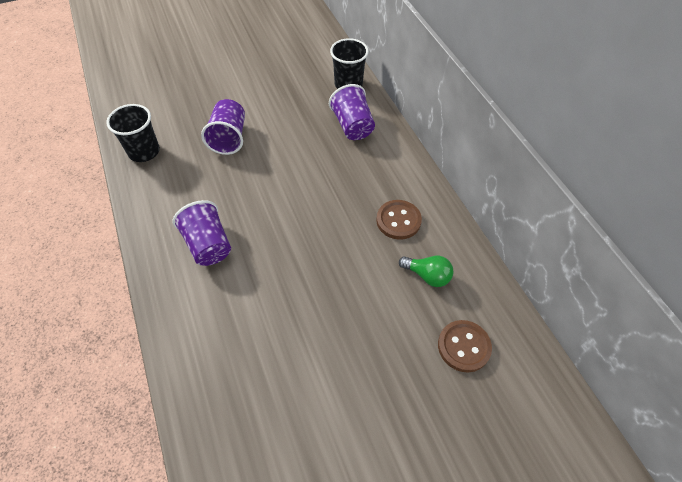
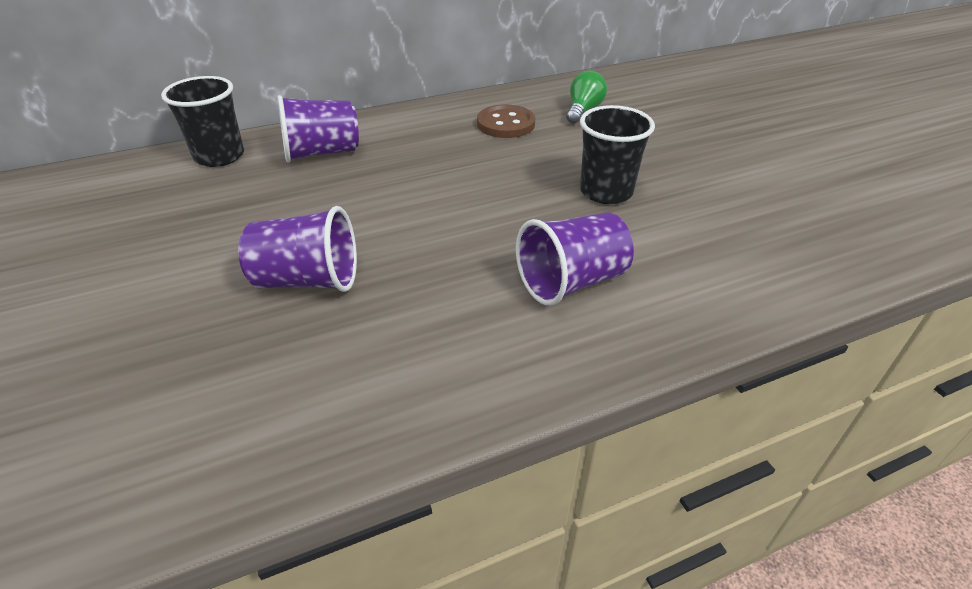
camera: 90 degrees left, 15 degrees down
black cup [106,104,160,162] -> black cup moved to [580,105,655,204]
brown button [438,320,492,373] -> none

